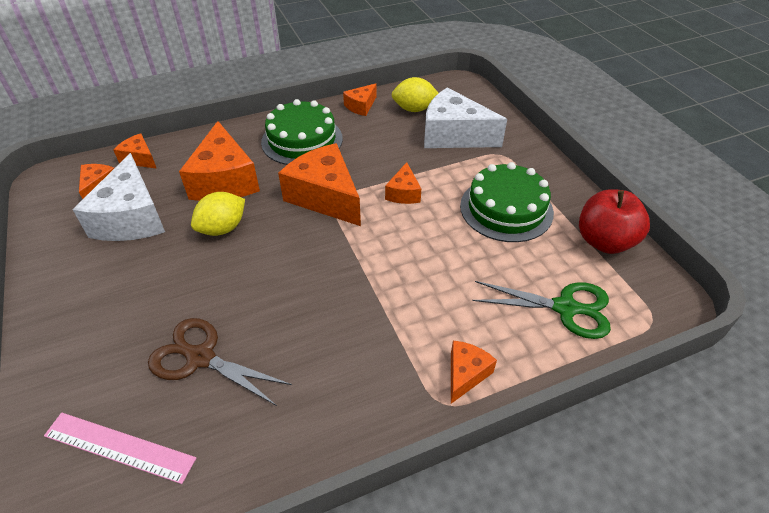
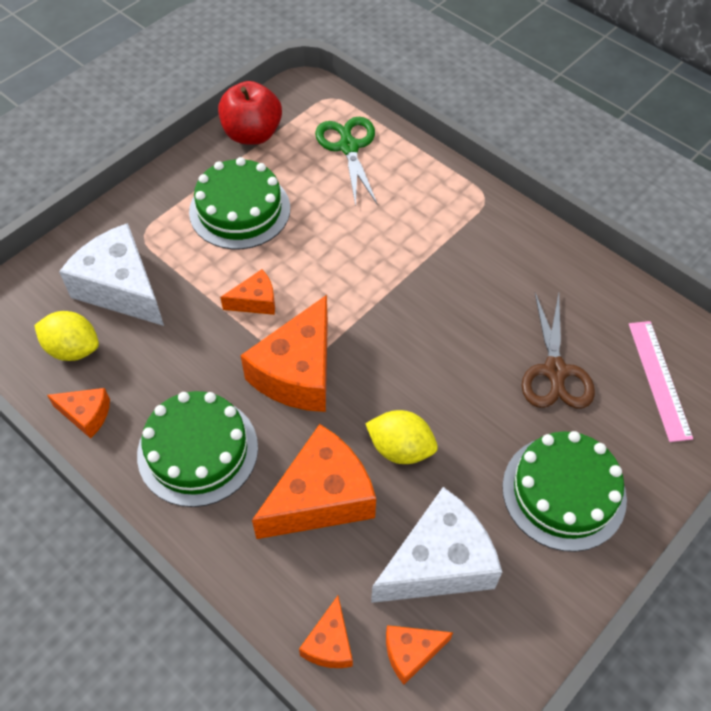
camera: 115 degrees left, 10 degrees up
yellow lemon [391,77,438,112] -> yellow lemon turned 45 degrees counterclockwise [34,311,99,361]
white cheese [424,87,507,148] -> white cheese turned 135 degrees clockwise [59,223,164,326]
orange cheese [451,341,497,404] -> none
none -> green cake [502,431,627,552]

